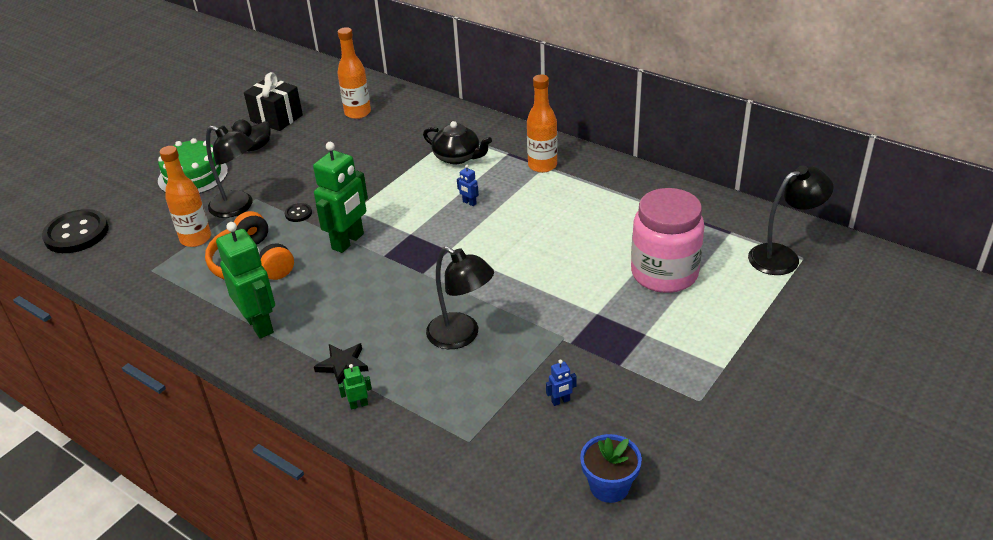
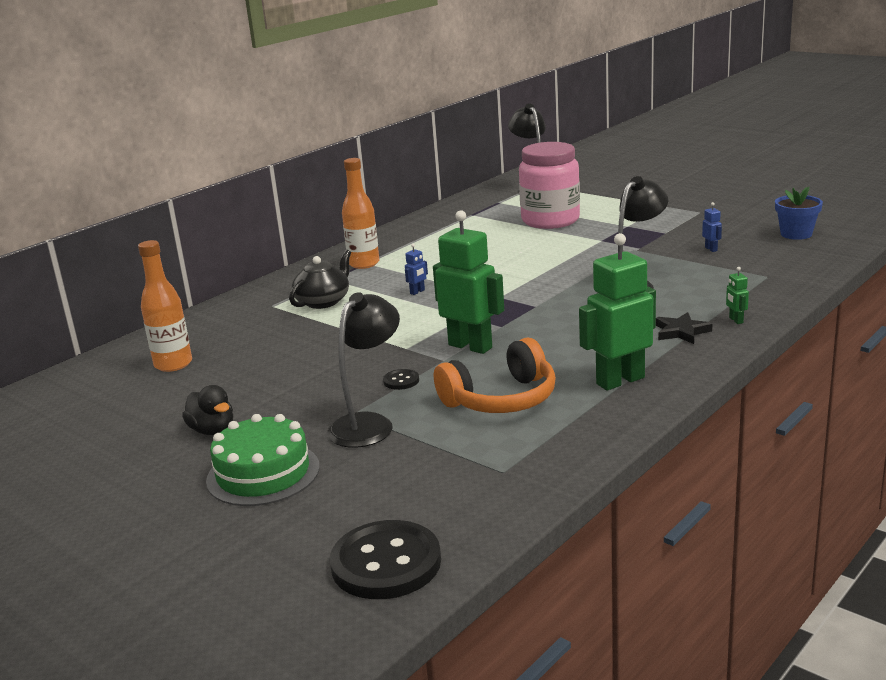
camera: 85 degrees left, 15 degrees down
orange bottle [160,146,211,247] -> none
black gift [244,72,303,131] -> none

